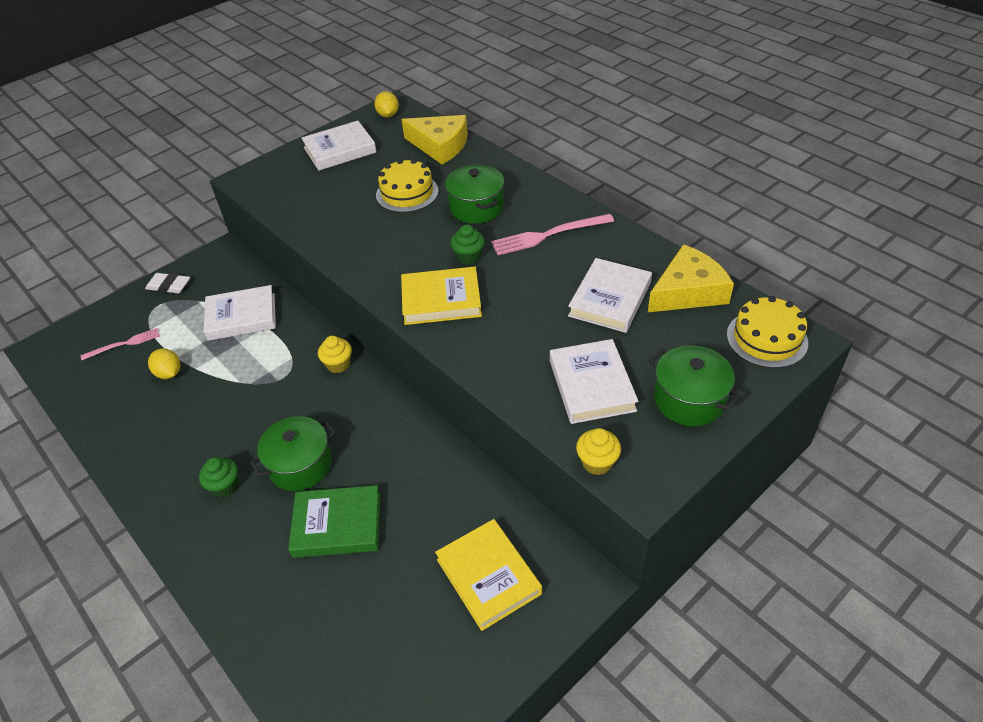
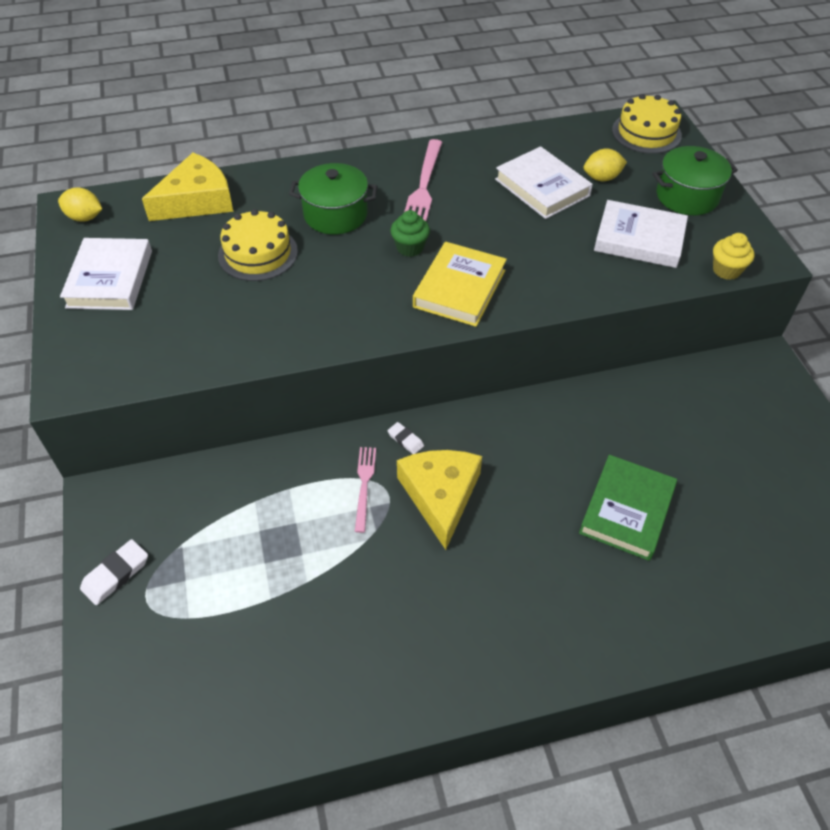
camera: 65 degrees left, 5 degrees up
pink fork [81,328,160,360] -> pink fork moved to [355,447,376,533]
yellow lemon [148,348,180,379] -> yellow lemon moved to [584,148,627,181]
green cupcake [199,457,238,497] -> none
white book [203,285,276,341] -> none
green pot [250,416,336,491] -> none
yellow cupcake [318,336,352,373] -> white eraser [387,422,424,454]
yellow book [435,519,542,631] -> none
yellow cheese [648,244,734,312] -> yellow cheese moved to [397,450,482,550]

